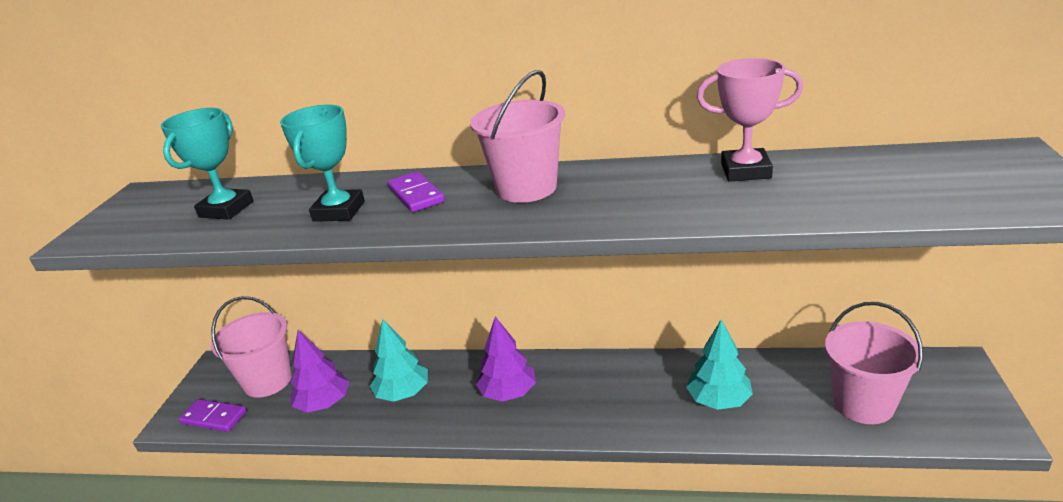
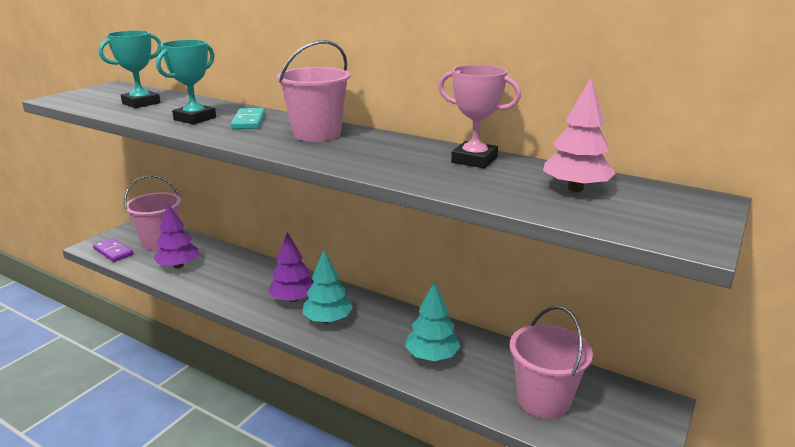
camera: 20 degrees right, 5 degrees down
turquoise tree [370,319,428,402] -> turquoise tree moved to [302,250,353,323]
purple domino [387,171,445,212] -> turquoise domino [231,108,265,129]
none -> pink tree [543,78,616,192]

